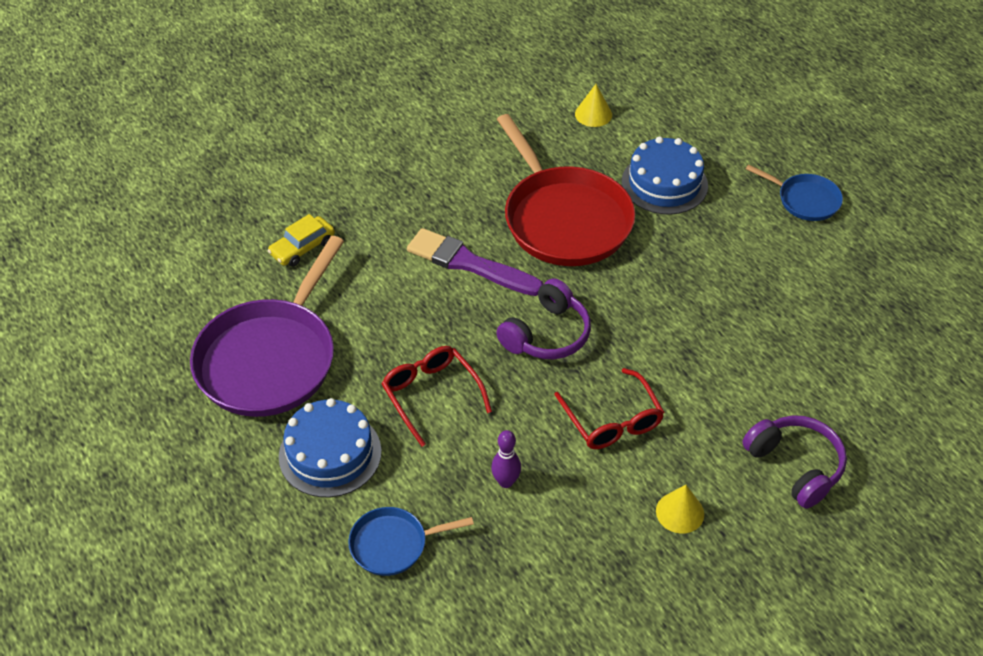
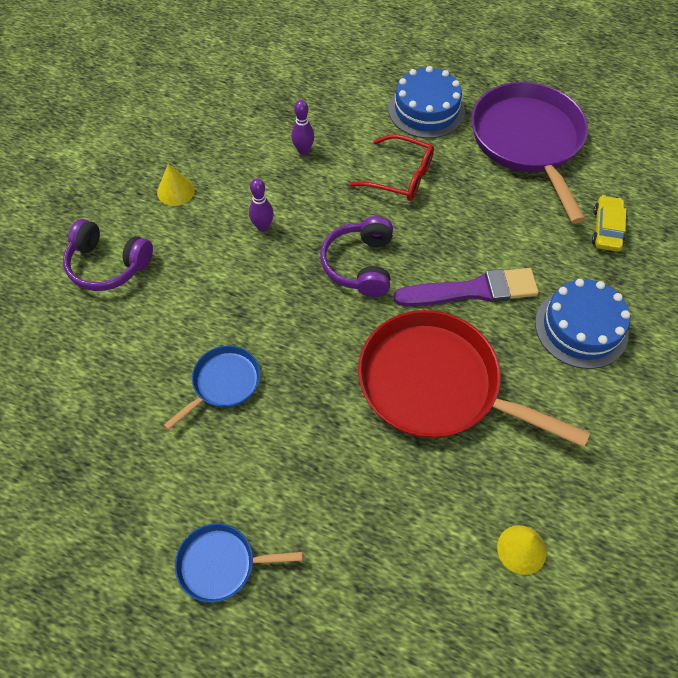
camera: 145 degrees right, 10 degrees up
blue pan [348,507,474,576] -> blue pan moved to [164,345,260,430]
red glasses [554,368,665,449] -> purple bowling pin [249,178,274,232]
blue cake [622,137,708,215] -> blue cake moved to [535,279,630,369]

